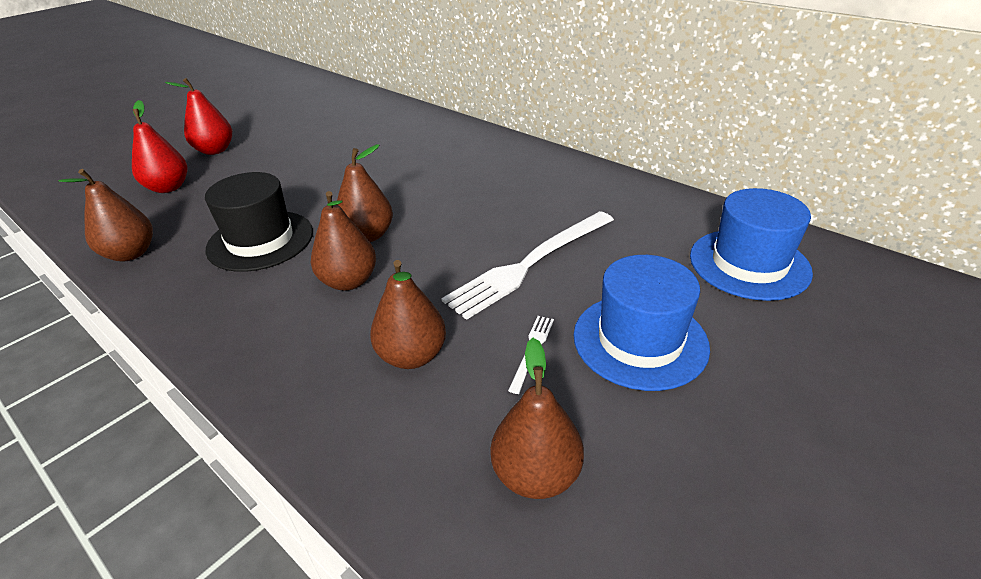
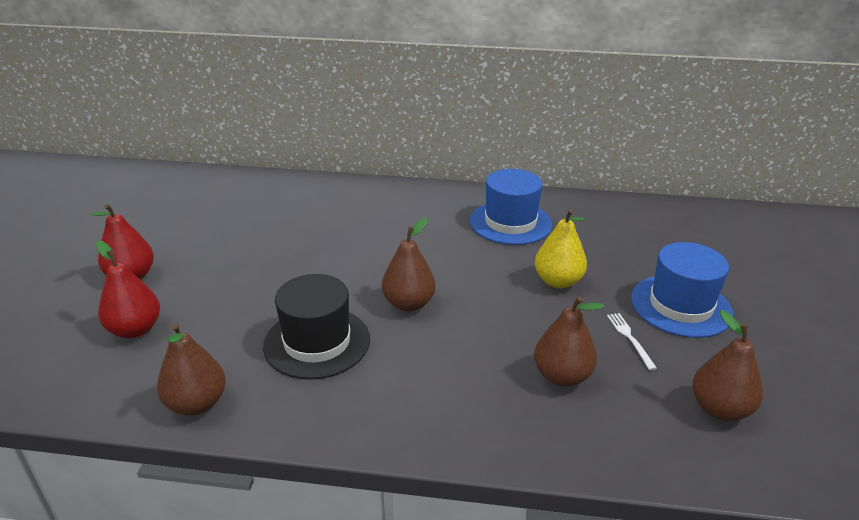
camera: 35 degrees left, 5 degrees down
brown pear [311,191,376,291] -> none
white fork [441,211,614,320] -> yellow pear [535,209,587,289]
blue hat [690,188,813,301] -> blue hat moved to [470,169,552,245]

